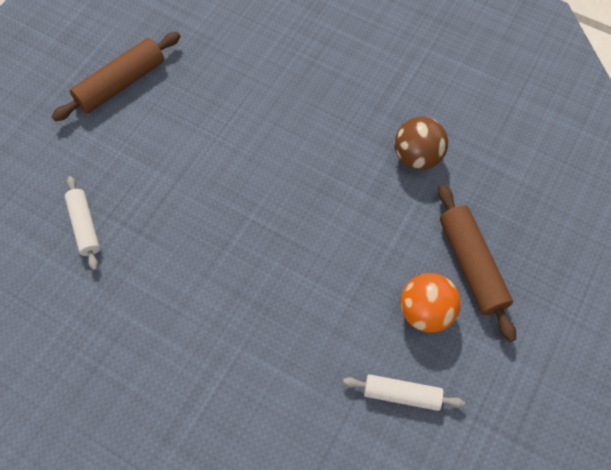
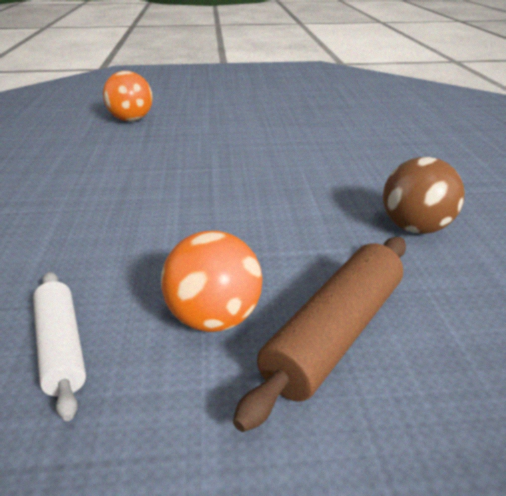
camera: 55 degrees right, 30 degrees down
brown rolling pin [51,32,180,121] -> none
white rolling pin [65,176,100,270] -> orange ball [103,71,153,121]

